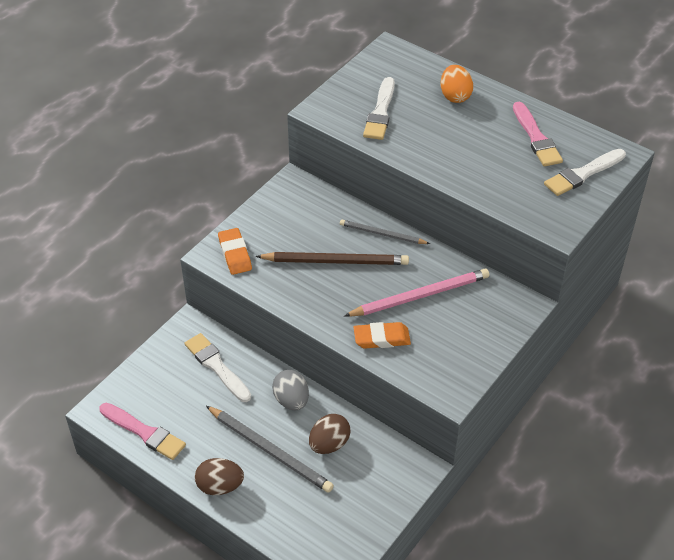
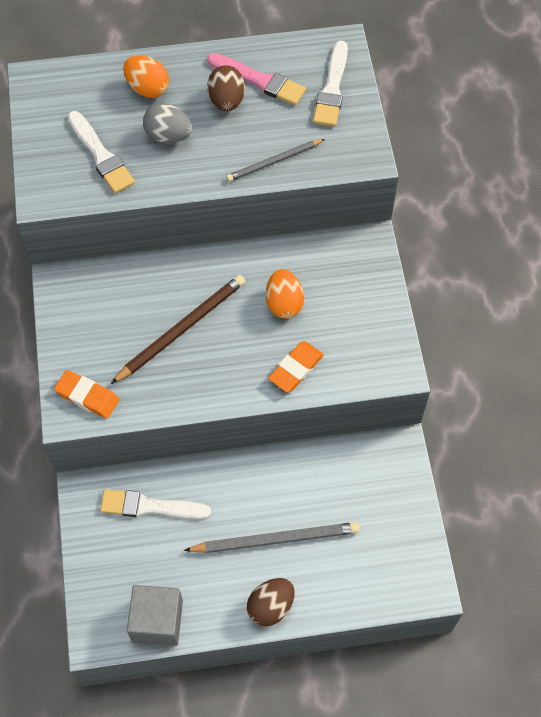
camera: 45 degrees left, 15 degrees up
pink brush [99,403,186,460] -> grey cube [127,585,183,646]
grey egg [272,370,309,410] -> grey egg moved to [143,103,192,143]
brown egg [309,414,351,454] -> brown egg moved to [207,65,245,111]
grey pencil [340,220,430,244] -> grey pencil moved to [226,139,325,182]
pink pencil [344,269,489,317] -> orange egg [266,269,304,318]

